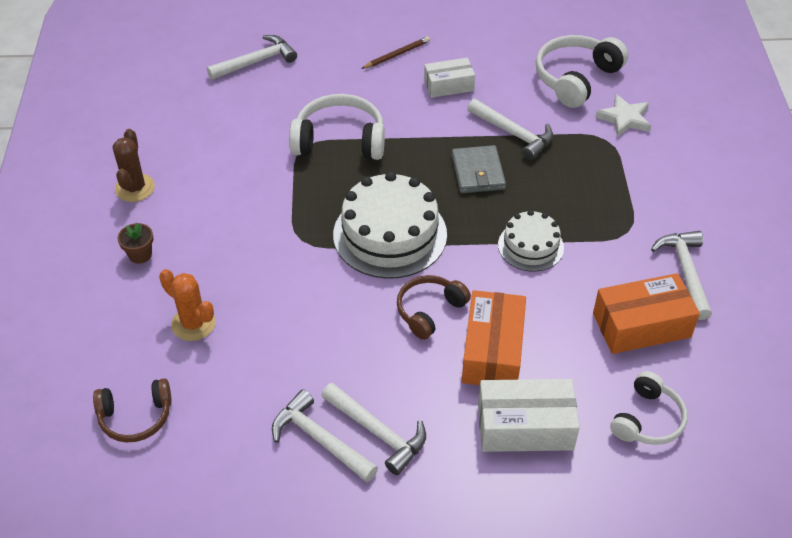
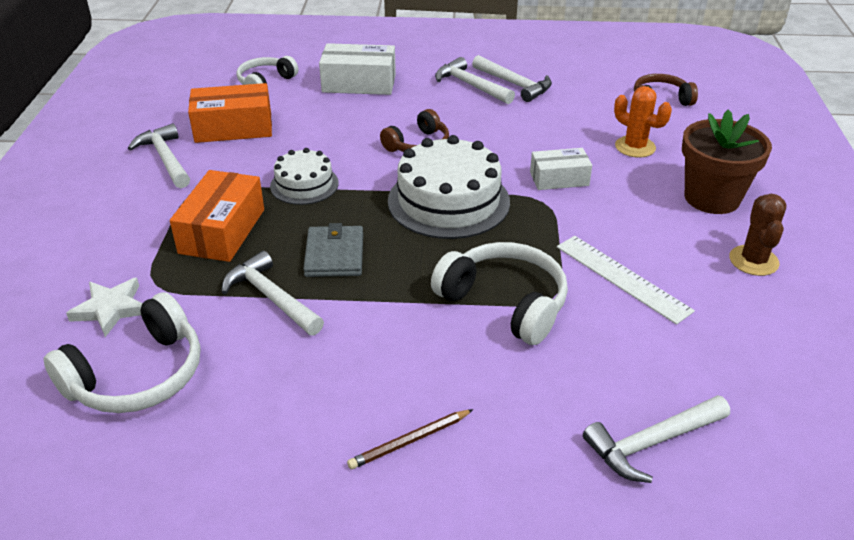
camera: 175 degrees left, 10 degrees down
brown flower pot [117,223,153,264] -> brown flower pot [682,110,772,214], size x2.26
white headphones [289,94,385,160] -> white headphones turned 150 degrees counterclockwise [431,242,568,345]
white box [424,58,475,98] -> white box moved to [530,148,592,190]
orange box [462,290,526,385] -> orange box moved to [170,170,264,262]
white hammer [651,231,712,320] -> white hammer turned 150 degrees clockwise [128,123,190,188]
none -> white ruler [557,236,695,325]

